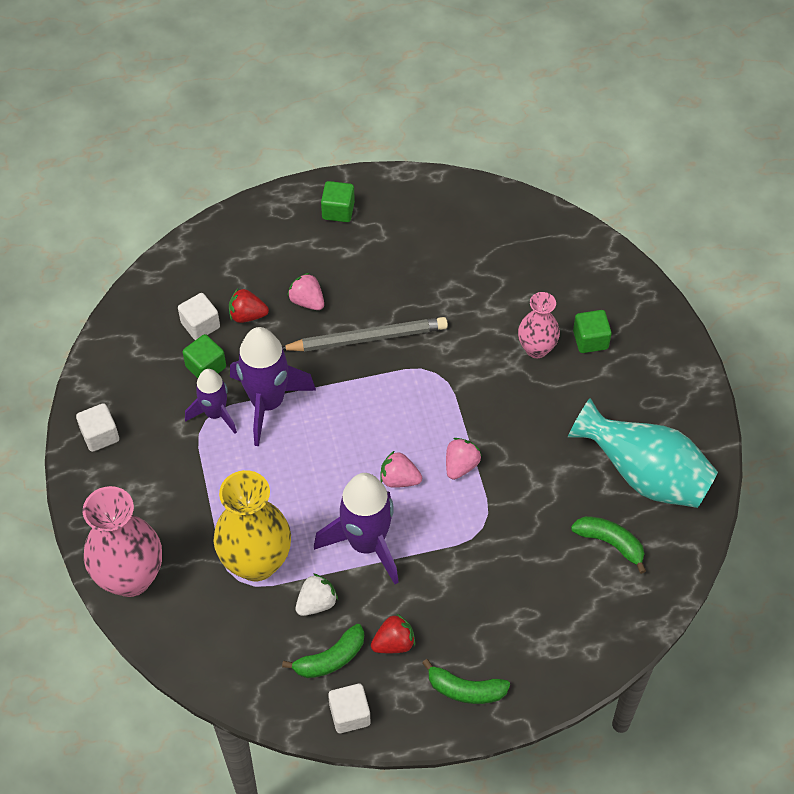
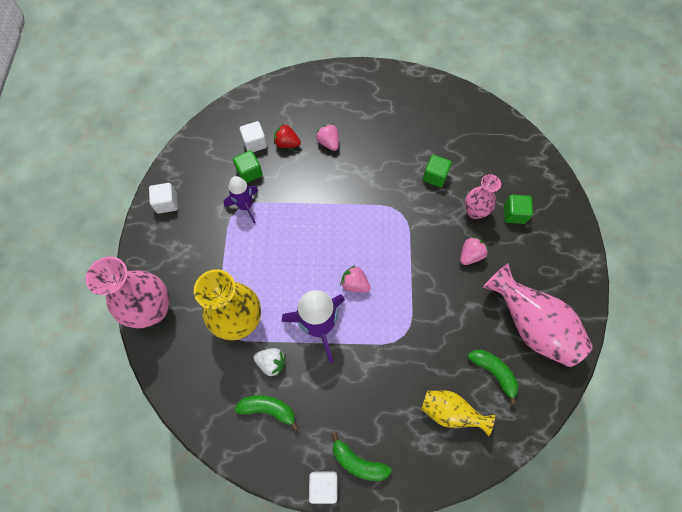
camera: 15 degrees right, 10 degrees up
purple rocket [230,327,316,446] -> none
grey pencil [282,317,448,352] -> none
green banana [282,624,364,678] -> green banana turned 150 degrees counterclockwise [235,395,299,431]
white strawberry [296,574,338,616] -> white strawberry turned 45 degrees clockwise [253,348,285,377]
green cube [321,181,355,222] -> green cube moved to [423,155,452,187]
white cube [328,684,370,733] -> white cube moved to [309,472,337,504]
red strawberry [371,613,415,653] -> none
pink strawberry [446,438,482,480] -> pink strawberry moved to [460,236,489,265]
turquoise vase [568,398,718,508] -> pink vase [483,263,593,367]
none -> yellow vase [421,390,495,436]

